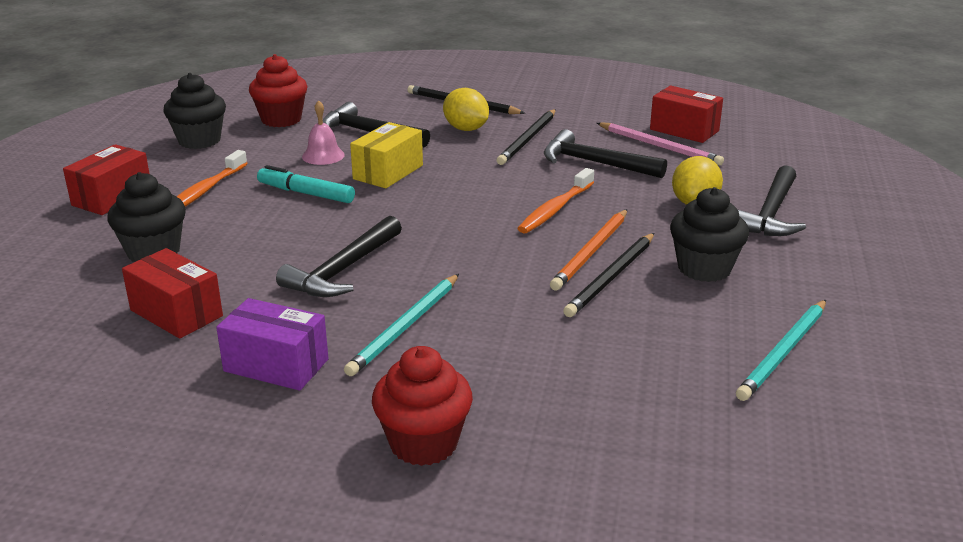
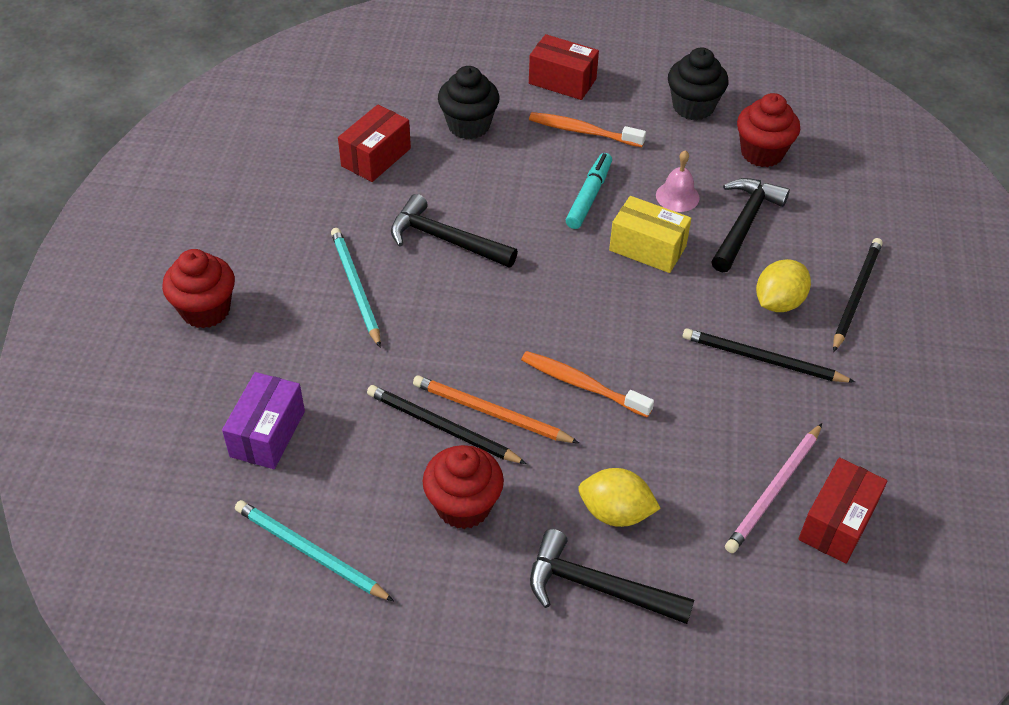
camera: 85 degrees right, 20 degrees up
purple box [216,298,329,391] -> purple box moved to [222,372,305,469]
turquoise pencil [344,274,459,376] -> turquoise pencil turned 45 degrees clockwise [331,228,381,347]
black hammer [544,129,667,178] -> none
black cupcake [670,187,749,282] -> red cupcake [423,445,504,529]

